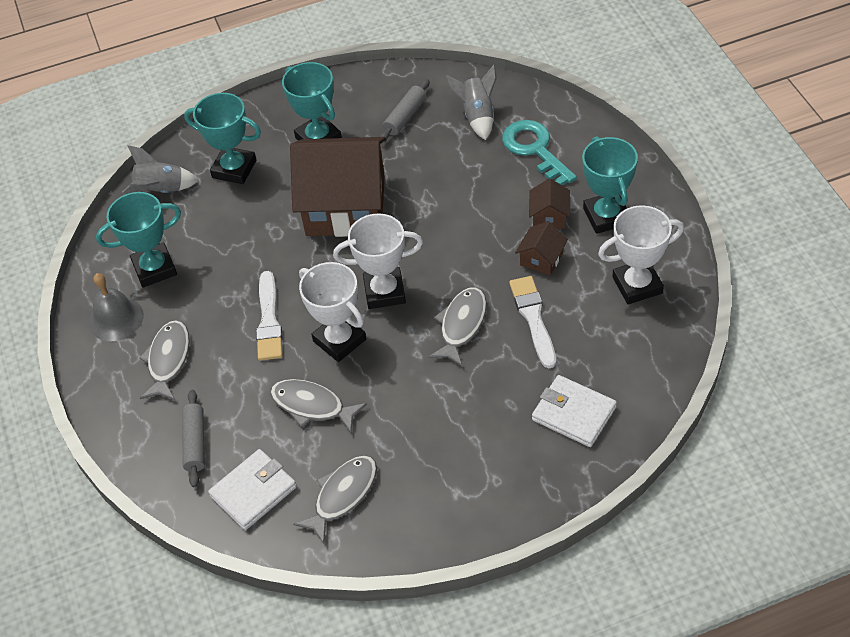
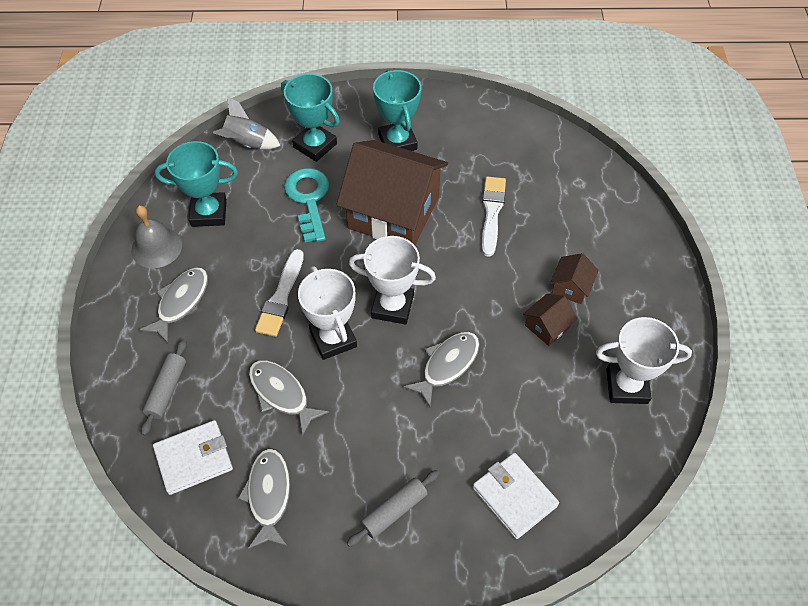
camera: 15 degrees right, 5 degrees up
grey fish [293,455,377,544] -> grey fish turned 60 degrees counterclockwise [238,448,290,549]
grey rolling pin [379,79,430,140] -> grey rolling pin moved to [347,470,440,547]
grey rocket [446,64,497,140] -> none
turquoise key [502,120,577,185] -> turquoise key moved to [284,168,329,242]
white brush [509,276,556,368] -> white brush moved to [482,176,506,257]
turquoise trophy [582,136,638,234] -> none

